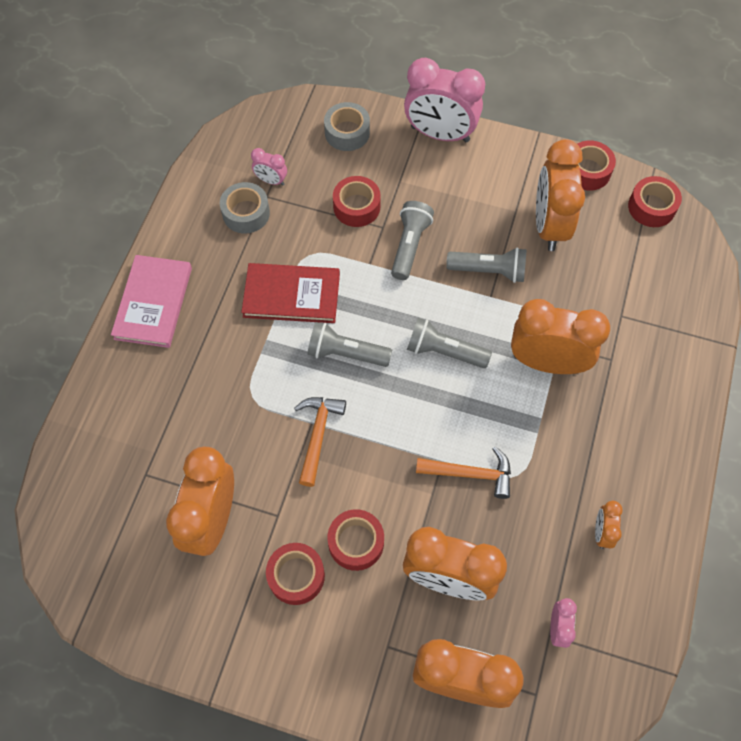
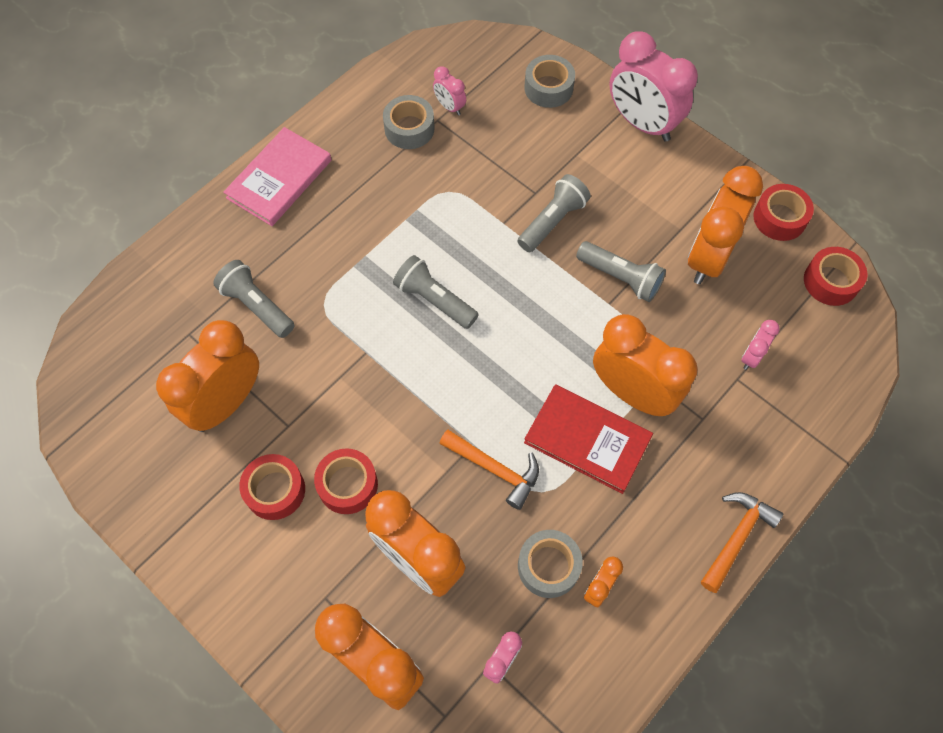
camera: 25 degrees right, 0 degrees up
red book [241,263,340,323] -> red book moved to [524,385,653,494]
orange hammer [294,397,346,487] -> orange hammer moved to [701,492,783,593]
red tape [333,176,381,227] -> none
grey flashlight [407,318,492,368] -> grey flashlight moved to [213,260,295,338]
none -> grey tape [518,530,583,598]
none -> pink clock [741,320,780,370]

